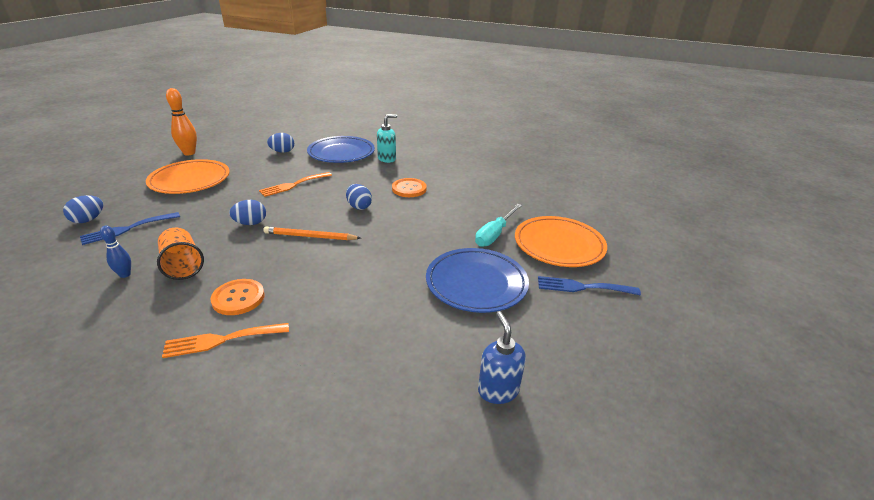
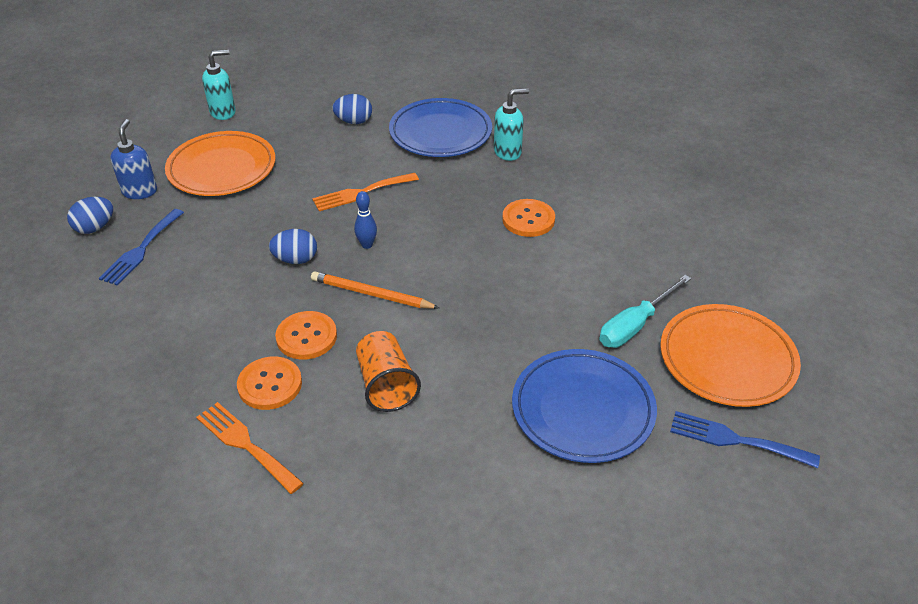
camera: 15 degrees right, 10 degrees up
blue fork [80,212,180,245] -> blue fork turned 45 degrees counterclockwise [99,209,184,286]
blue bowling pin [100,225,131,278] -> blue bowling pin moved to [354,191,377,249]
orange cup [157,228,204,280] -> orange cup moved to [356,331,421,412]
orange fork [162,323,289,358] -> orange fork turned 45 degrees clockwise [196,402,304,494]
orange bowling pin [166,88,197,156] -> turquoise soap dispenser [202,50,236,120]
blue egg [346,184,372,210] -> none
blue soap dispenser [478,311,526,404] -> blue soap dispenser moved to [110,119,157,199]
none -> orange button [275,311,337,360]

